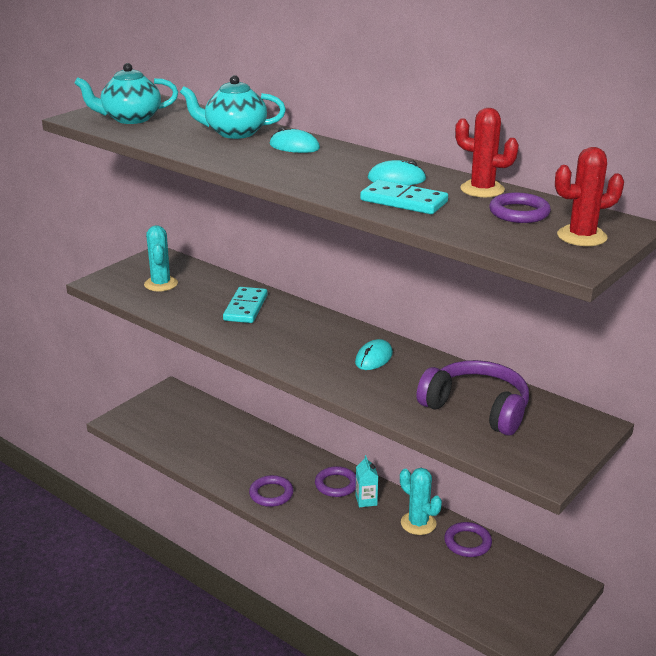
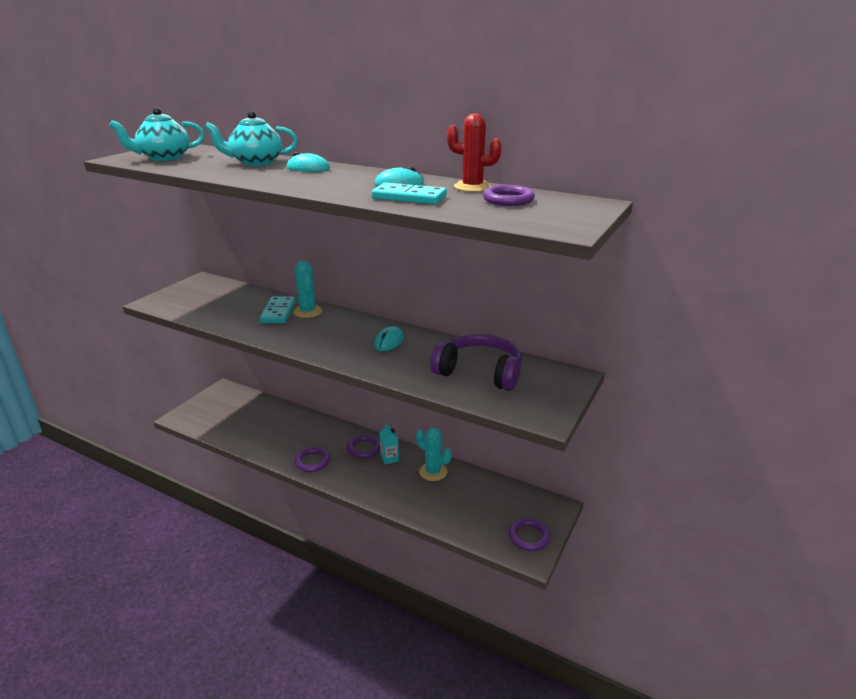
camera: 10 degrees left, 0 degrees up
turquoise cactus [144,225,178,292] -> turquoise cactus moved to [293,261,322,318]
purple ring [444,522,492,557] -> purple ring moved to [509,518,551,551]
red cactus [555,147,624,246] -> none

